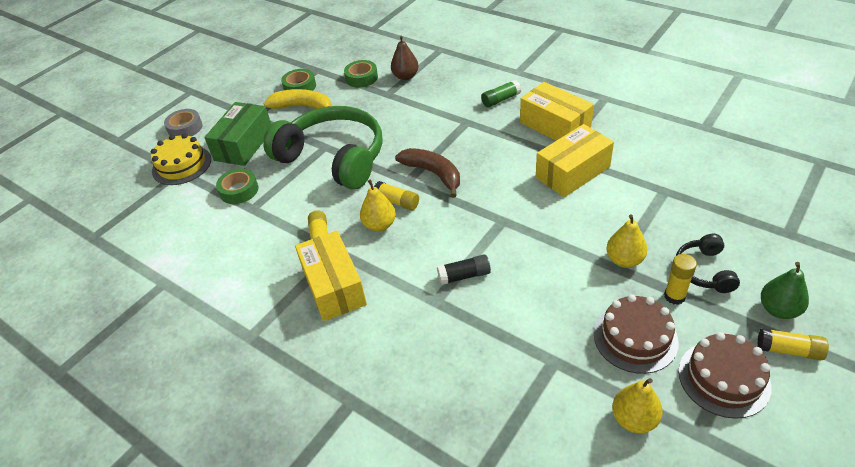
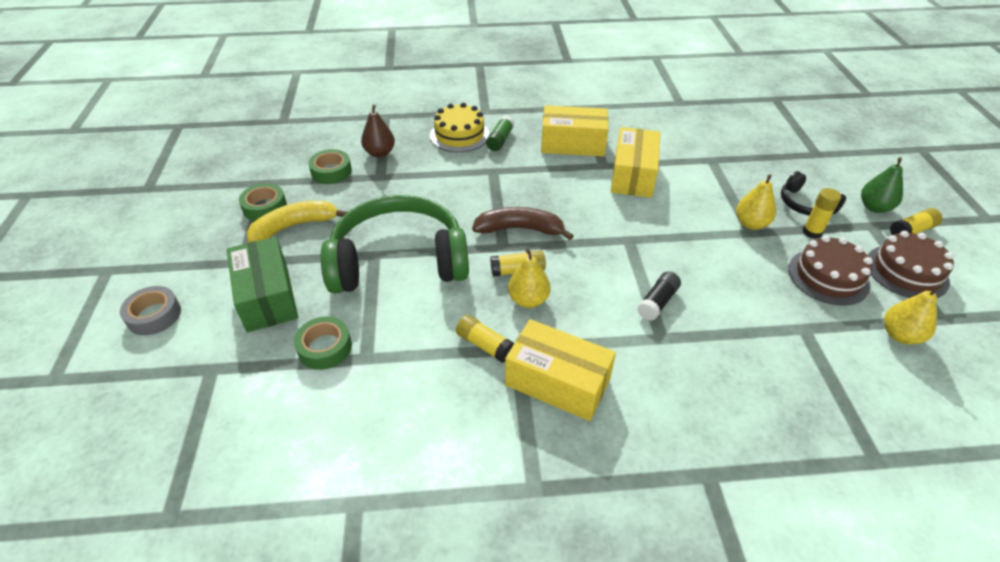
camera: 45 degrees left, 0 degrees up
yellow cake [151,133,211,185] -> yellow cake moved to [430,103,490,152]

